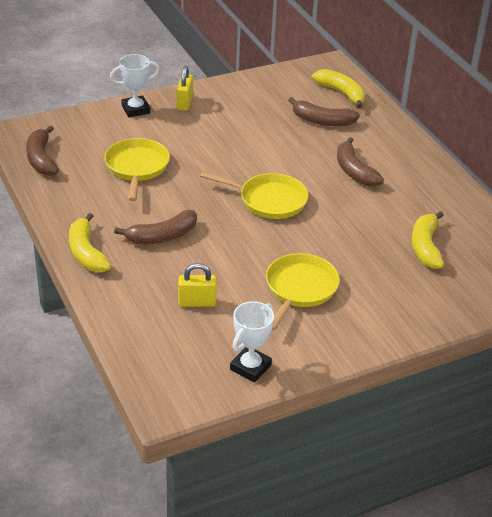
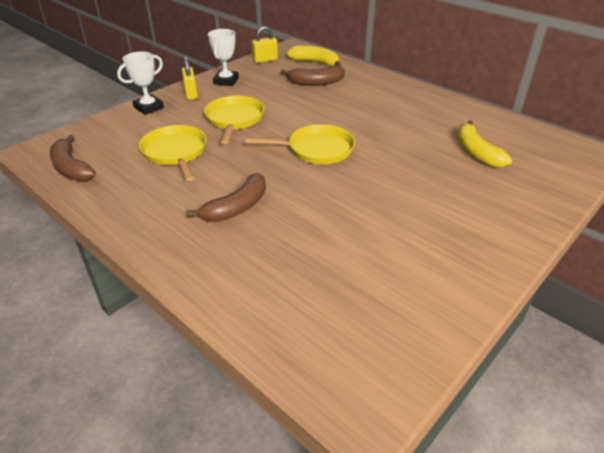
camera: 20 degrees left, 0 degrees up
yellow banana [69,213,111,272] -> none
yellow padlock [178,263,217,307] -> yellow padlock moved to [252,26,278,63]
white trophy [230,301,274,382] -> white trophy moved to [208,29,239,86]
yellow pan [266,253,340,330] -> yellow pan moved to [204,95,264,144]
brown banana [337,137,384,187] -> none

